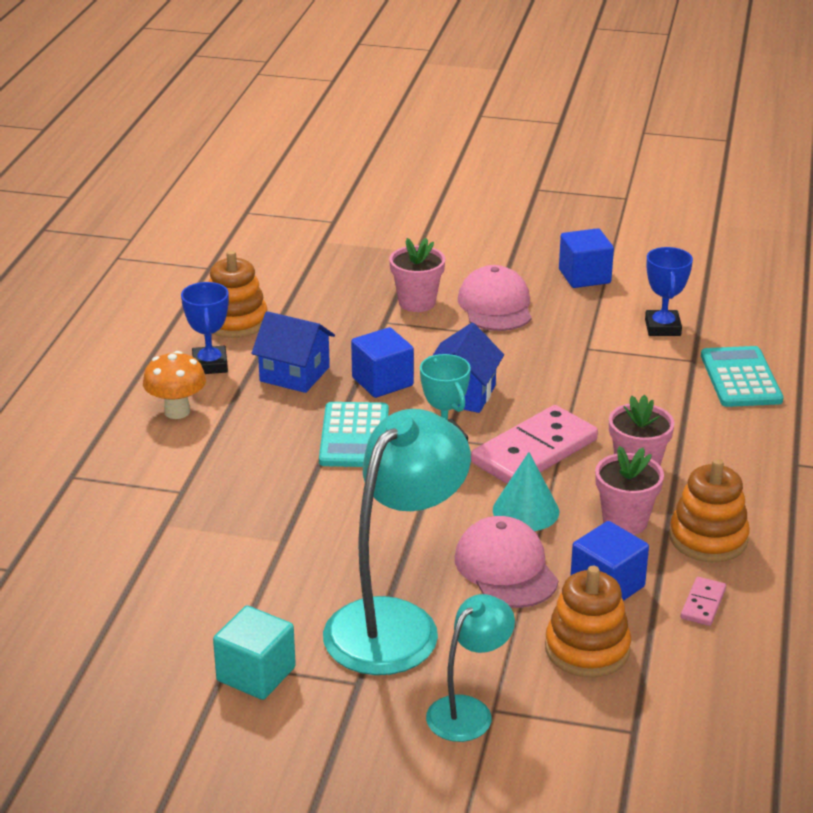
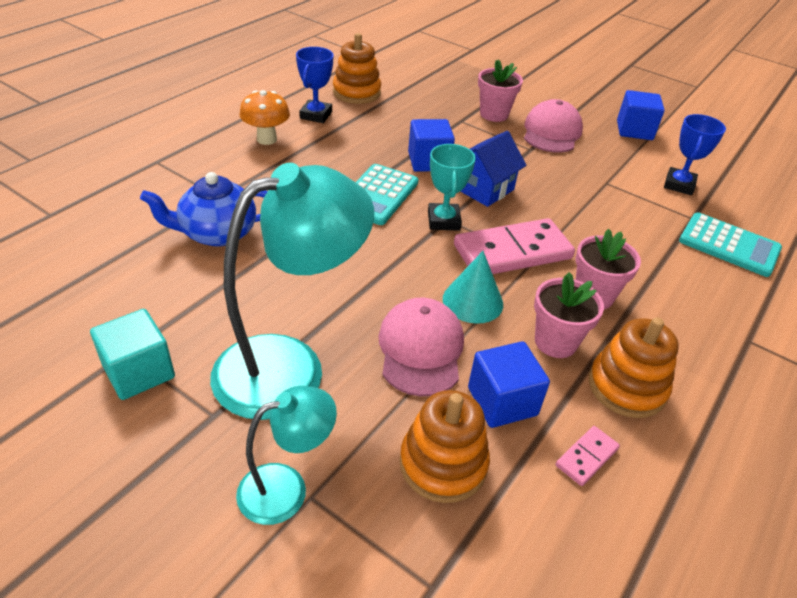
camera: 20 degrees right, 10 degrees up
blue house [251,311,335,393] -> none
turquoise calculator [701,346,783,407] -> turquoise calculator turned 105 degrees clockwise [679,213,782,277]
none -> blue teapot [140,172,268,247]

